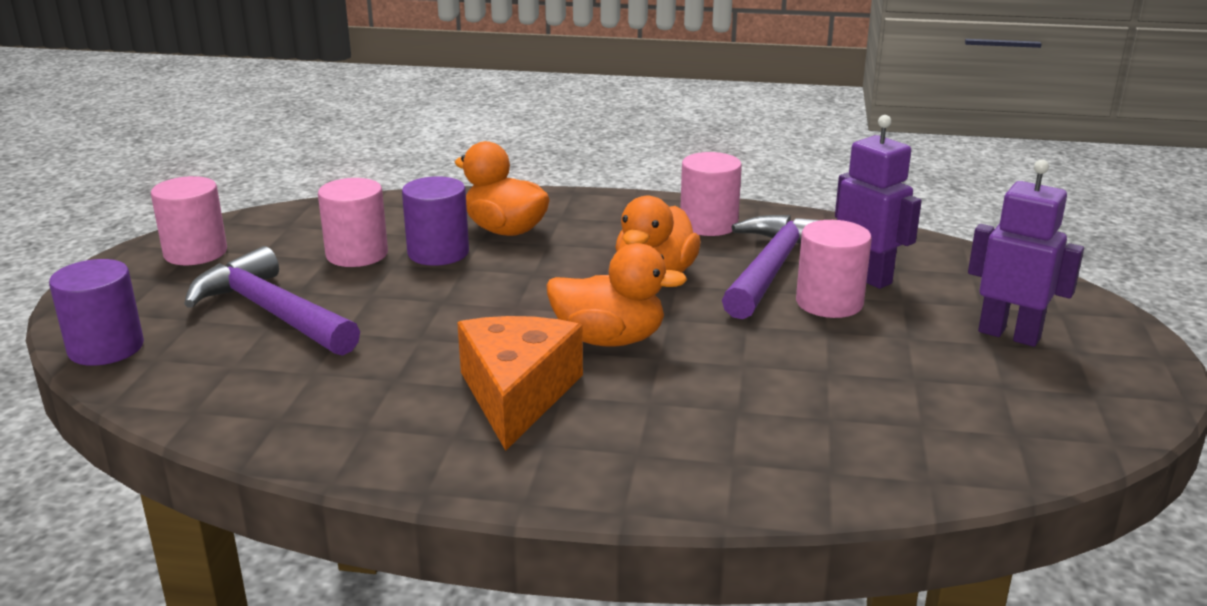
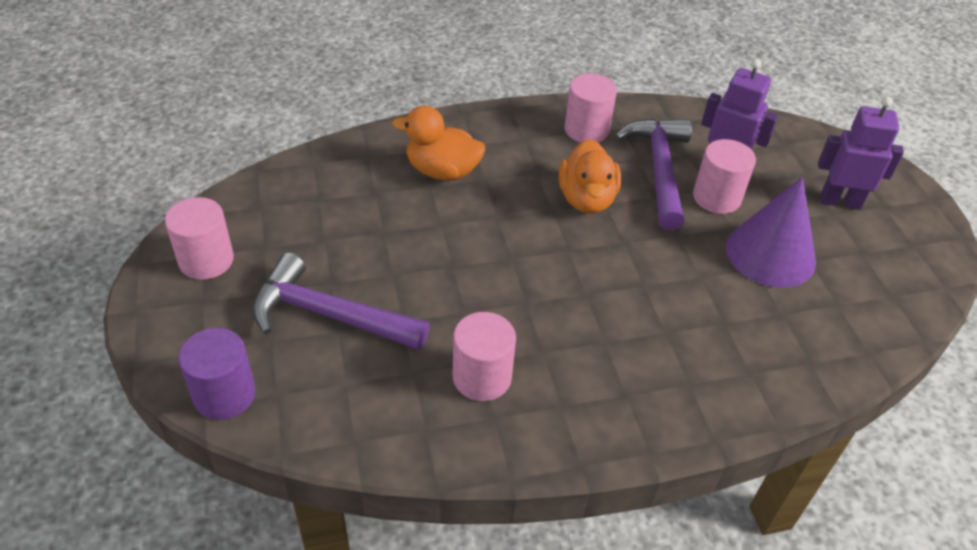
camera: 25 degrees left, 20 degrees up
pink cylinder [318,178,388,267] -> pink cylinder moved to [453,312,516,401]
purple cylinder [402,176,469,266] -> none
orange cheese [457,316,583,451] -> none
orange duck [546,243,687,347] -> none
none -> purple cone [726,177,816,288]

